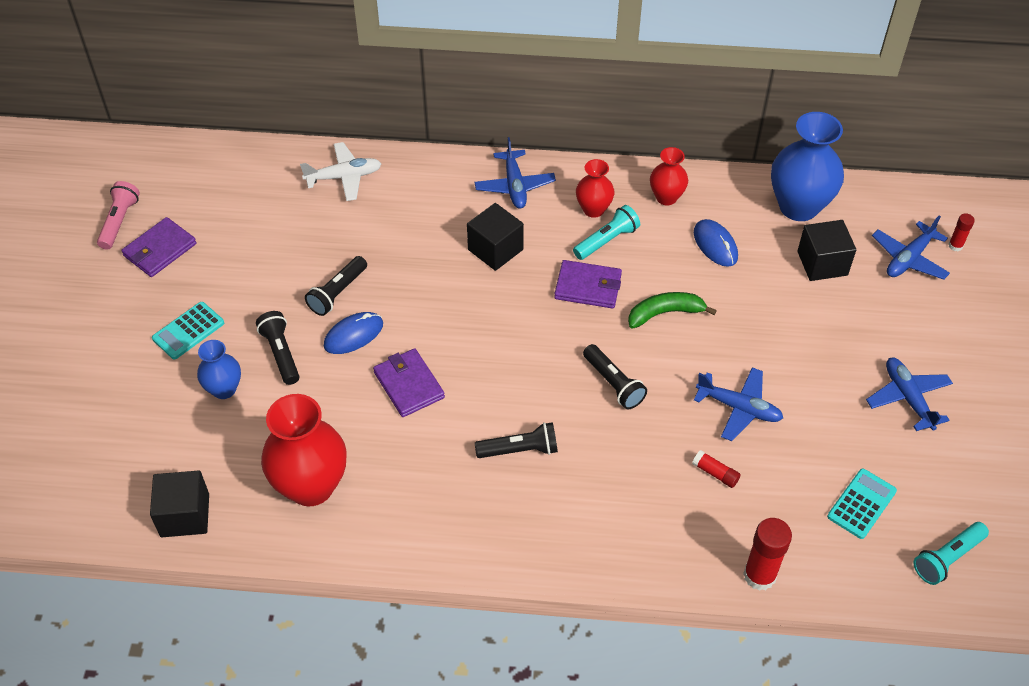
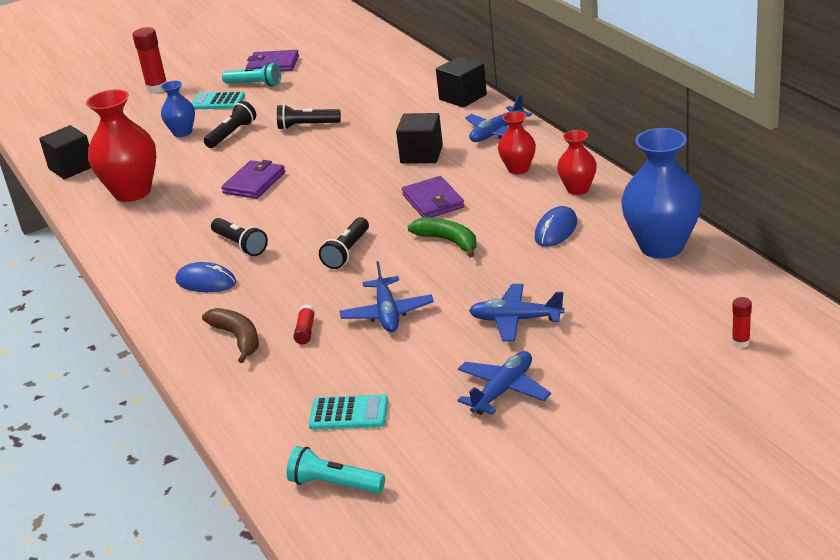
camera: 60 degrees right, 20 degrees down
pink flashlight [97,181,140,250] -> none
white plane [300,142,381,201] -> none
blue mouse [324,312,383,354] -> blue mouse moved to [176,262,236,292]
turquoise flashlight [573,205,640,260] -> turquoise flashlight moved to [222,62,281,86]
red glue stick [743,518,792,591] -> red glue stick moved to [132,27,167,93]
black cube [798,220,856,281] -> black cube moved to [436,56,487,108]
blue plane [872,216,950,280] -> blue plane moved to [469,284,565,342]
none -> brown banana [202,308,259,363]

